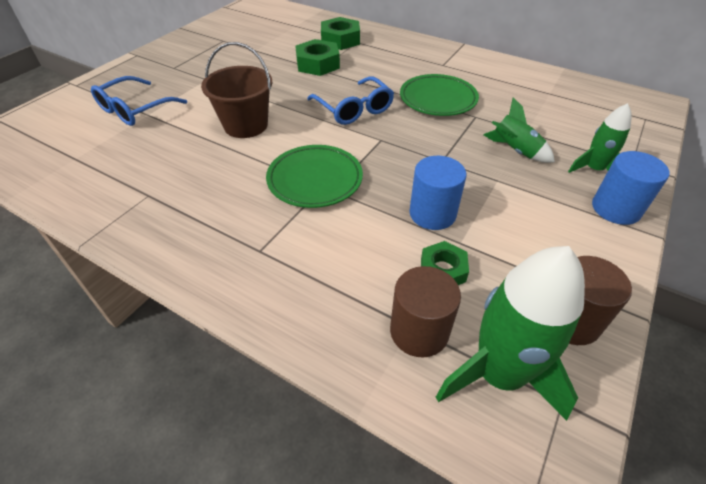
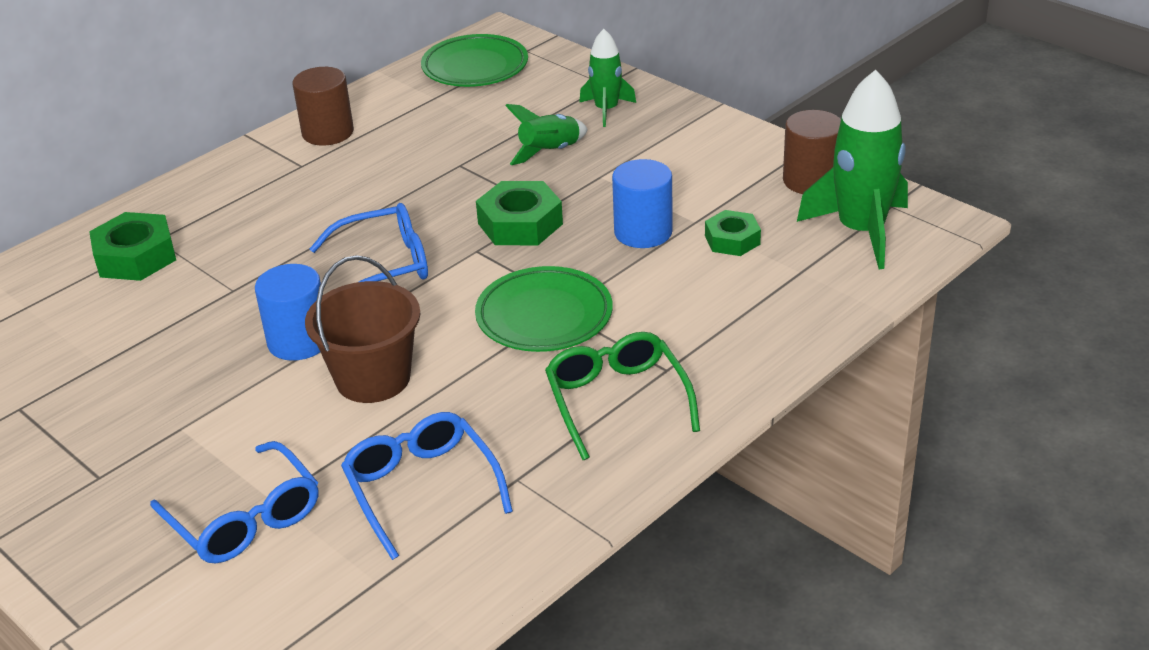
camera: 75 degrees left, 10 degrees down
green nut [295,39,340,76] -> green nut moved to [476,181,563,245]
brown cylinder [390,266,461,358] -> brown cylinder moved to [293,67,354,145]
green plate [400,74,479,116] -> green plate moved to [421,34,528,87]
blue cylinder [592,151,670,225] -> blue cylinder moved to [255,264,323,361]
none -> blue glasses [341,412,513,560]
none -> green glasses [545,332,700,460]

